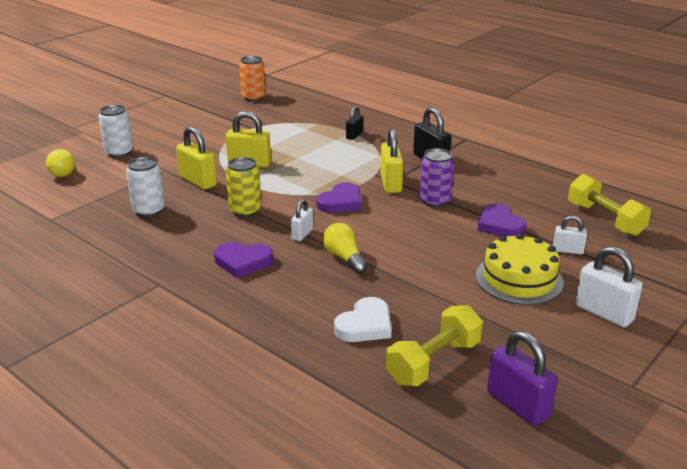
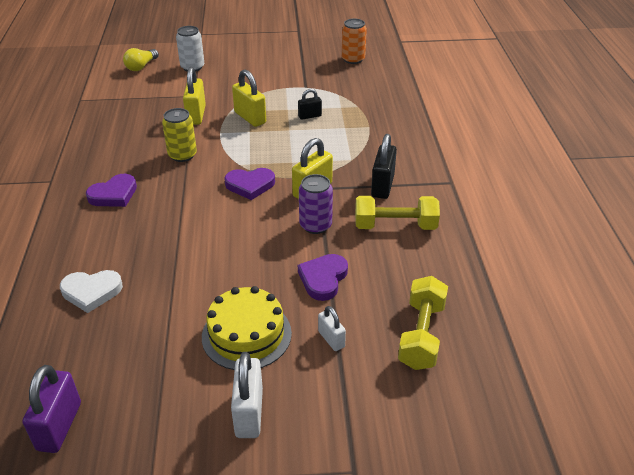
camera: 45 degrees right, 10 degrees up
white can [126,157,165,217] -> none
purple heart [214,242,273,278] -> purple heart turned 90 degrees counterclockwise [86,174,137,207]
white padlock [291,199,313,241] -> none
yellow light bulb [323,223,367,274] -> none
black padlock [346,106,363,140] -> black padlock moved to [298,89,322,120]
yellow dumbbell [386,305,483,386] -> yellow dumbbell moved to [355,196,440,230]

